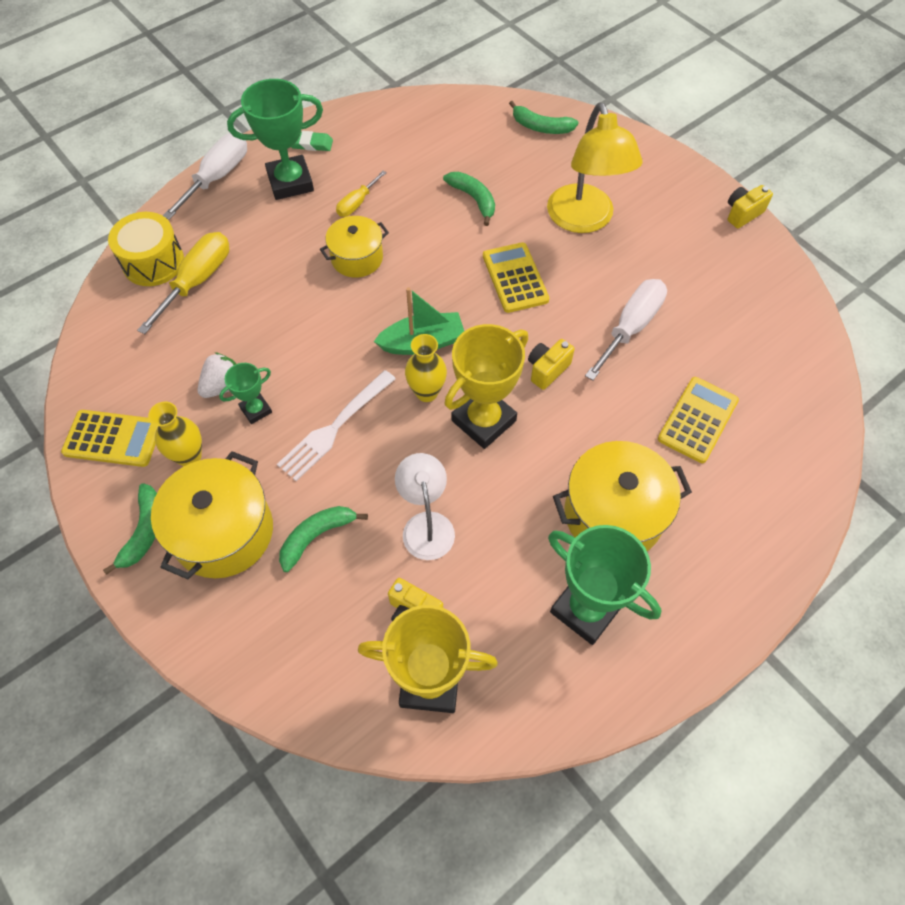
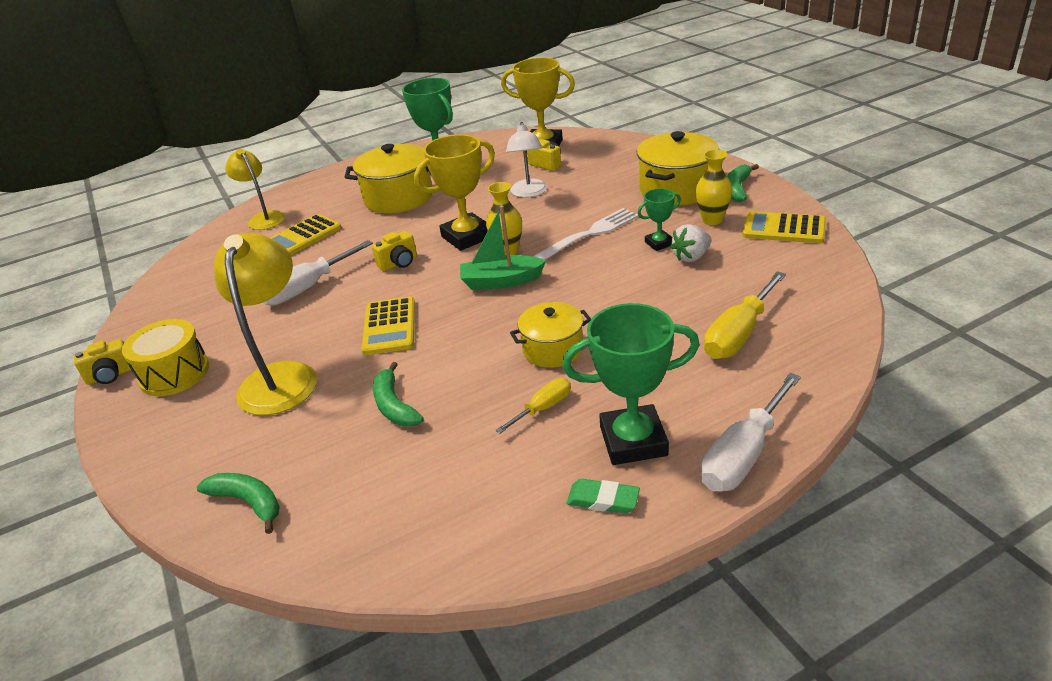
camera: 165 degrees left, 25 degrees down
yellow drum [108,212,184,286] -> yellow drum moved to [122,319,209,396]
green banana [279,506,368,572] -> none
none -> yellow lamp [225,149,285,230]

